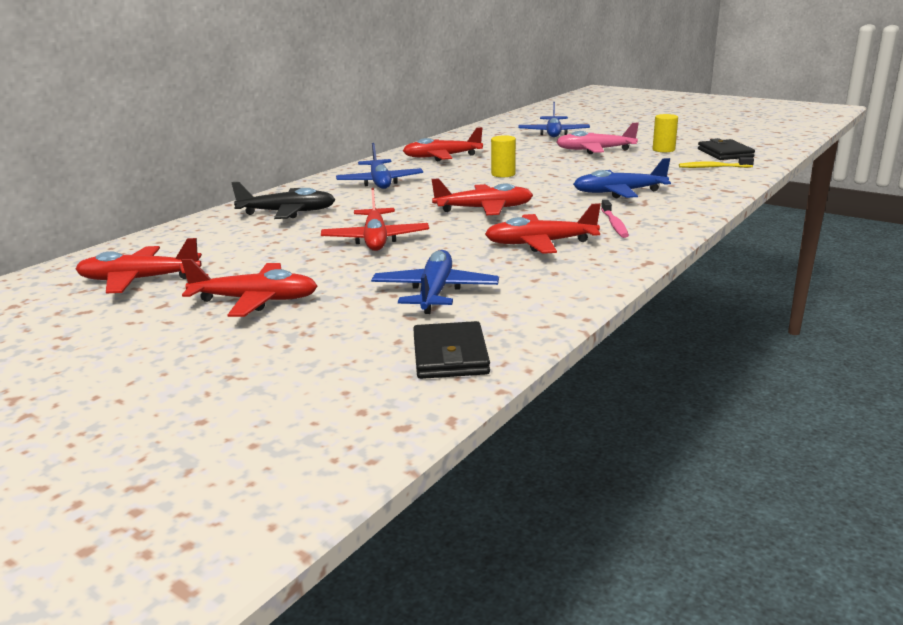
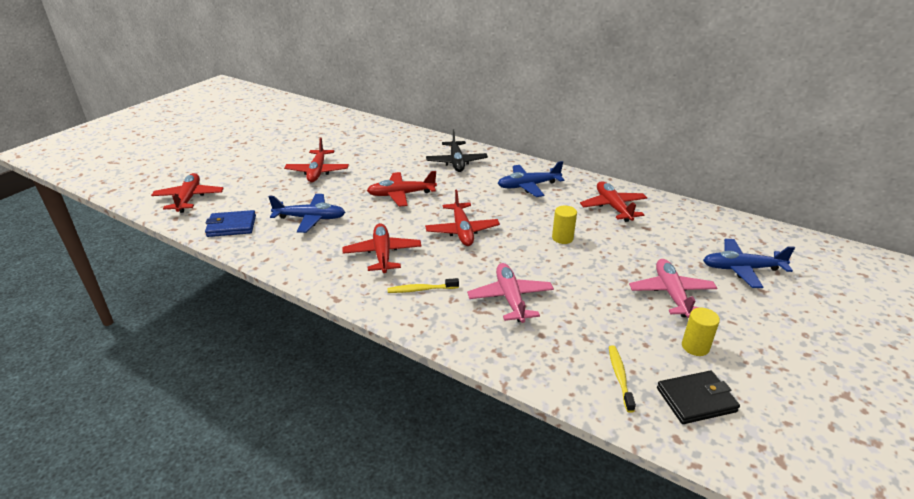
camera: 85 degrees right, 10 degrees up
red plane [76,238,202,294] -> red plane moved to [151,173,224,213]
black wallet [413,321,490,379] -> blue wallet [205,210,256,237]
blue plane [573,158,671,198] -> pink plane [467,263,554,323]
pink toothbrush [601,200,629,238] -> yellow toothbrush [387,278,459,293]

